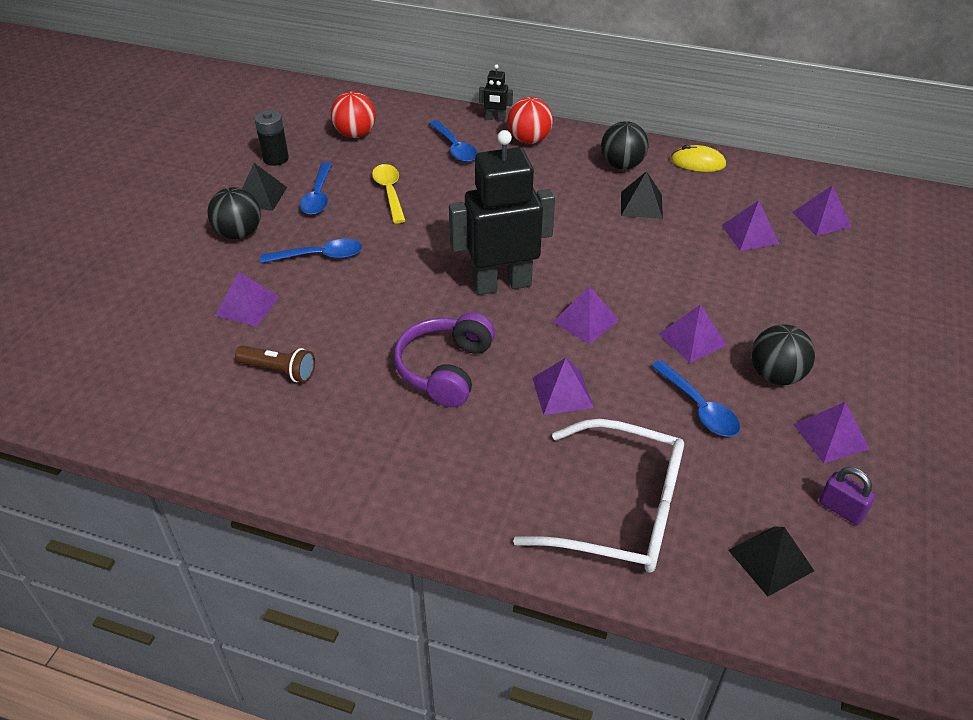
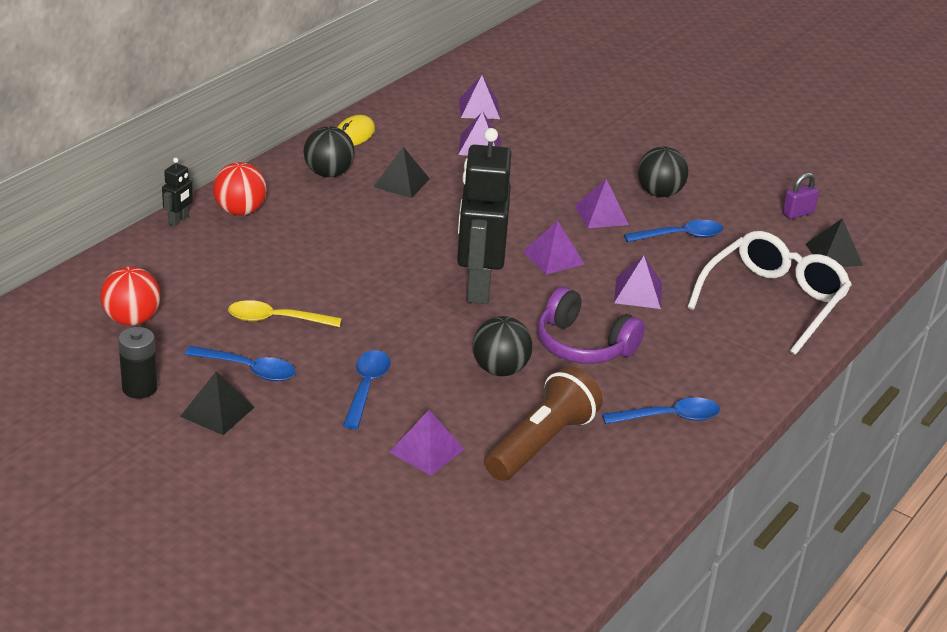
camera: 75 degrees left, 10 degrees down
black ball [207,187,261,239] -> black ball moved to [472,316,533,376]
brown flashlight [235,345,315,383] -> brown flashlight [485,366,603,481], size x1.71
blue spoon [429,120,478,162] -> blue spoon moved to [602,397,720,424]
purple pyramid [793,402,870,463] -> none

